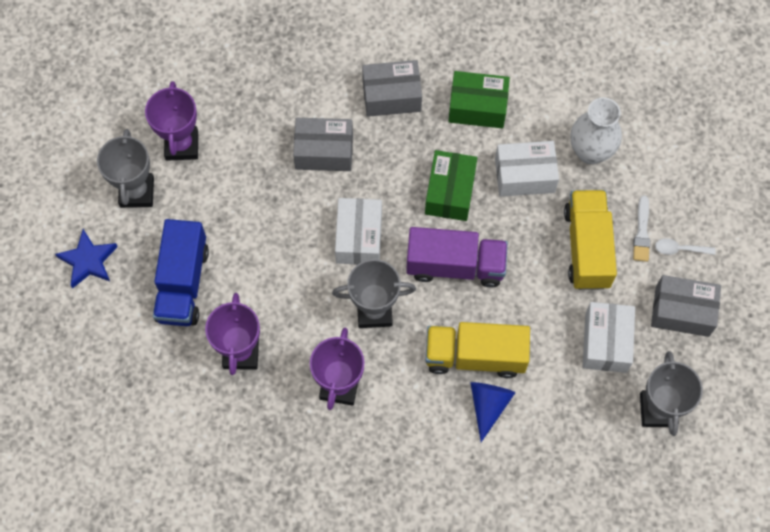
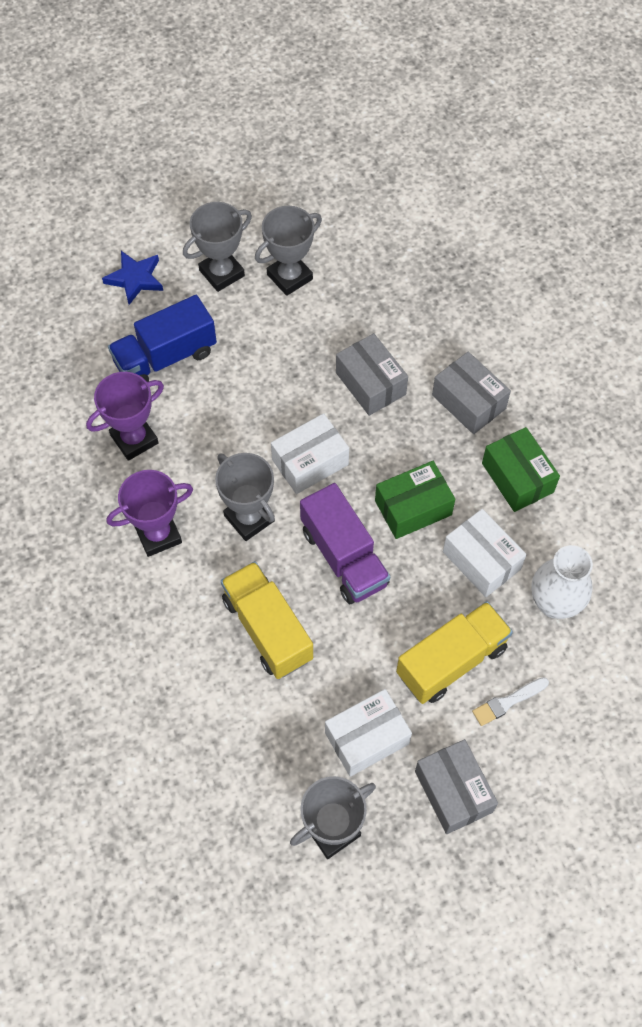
camera: 55 degrees right, 5 degrees down
purple trophy [145,81,198,161] -> grey trophy [255,206,322,296]
blue cone [471,382,515,442] -> none
white spoon [655,238,716,255] -> none

